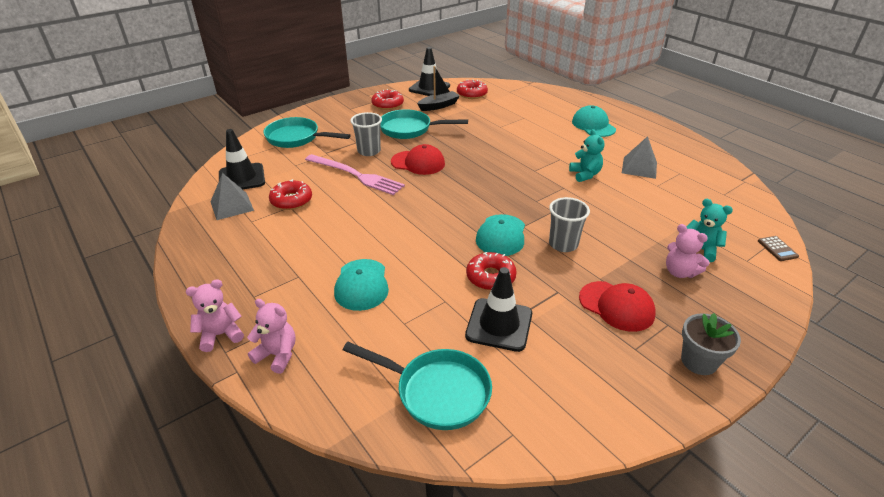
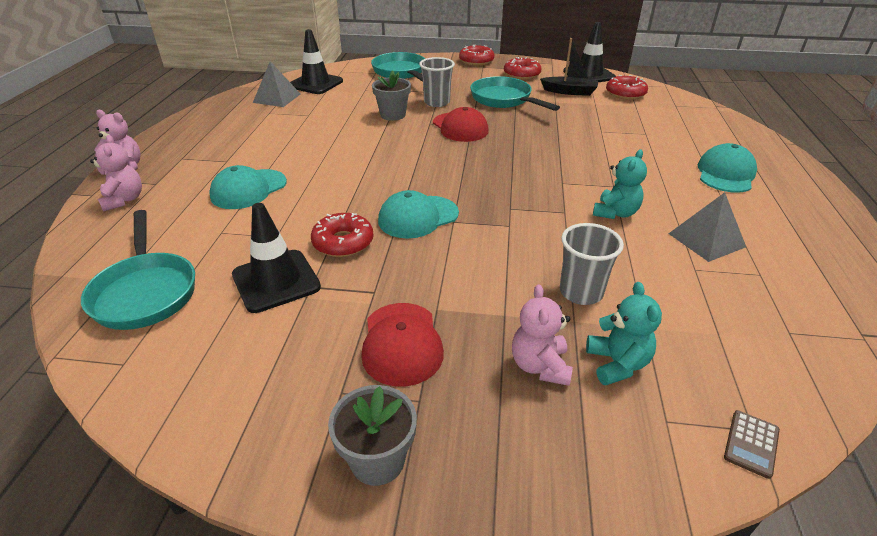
camera: 45 degrees right, 0 degrees up
red donut [269,179,312,210] -> red donut moved to [459,45,495,66]
pink fork [305,154,405,195] -> grey flower pot [372,70,411,121]
grey cup [549,197,590,252] -> grey cup moved to [560,223,624,305]

